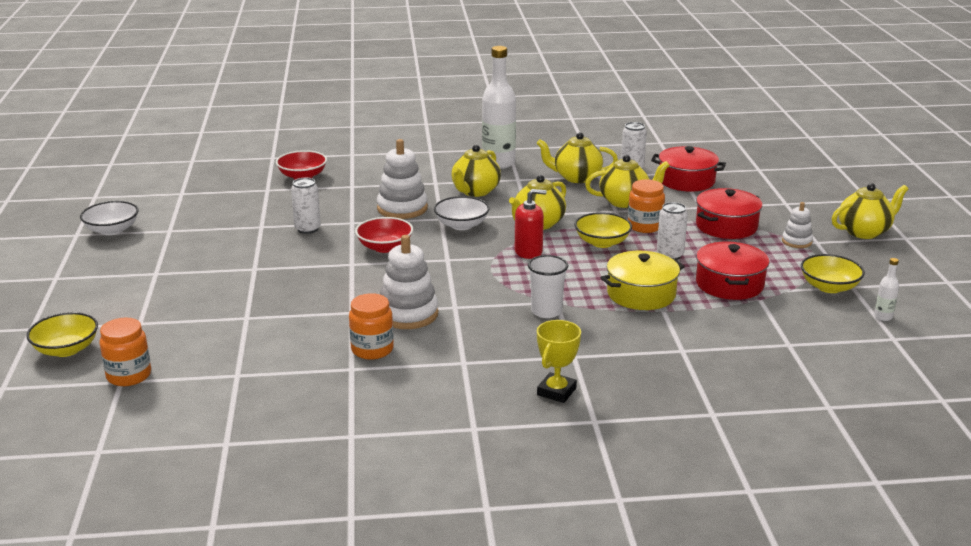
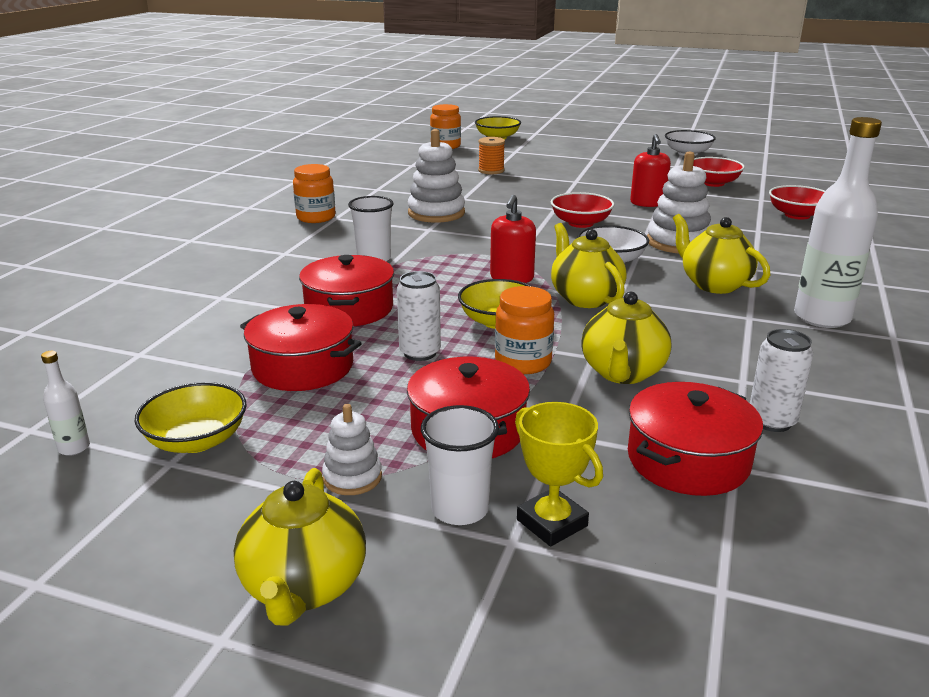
camera: 115 degrees right, 0 degrees up
white can [291,178,321,234] -> red soap dispenser [630,134,671,207]
orange jar [349,293,394,360] -> orange jar moved to [293,164,336,223]
yellow teapot [536,132,618,183] -> none
yellow trophy [537,320,581,403] -> yellow trophy moved to [515,402,603,547]
yellow pot [601,251,685,310] -> red pot [299,255,394,326]
none -> white cup [421,405,499,525]
none -> orange spool [478,137,505,174]
none -> red bowl [693,157,745,187]

